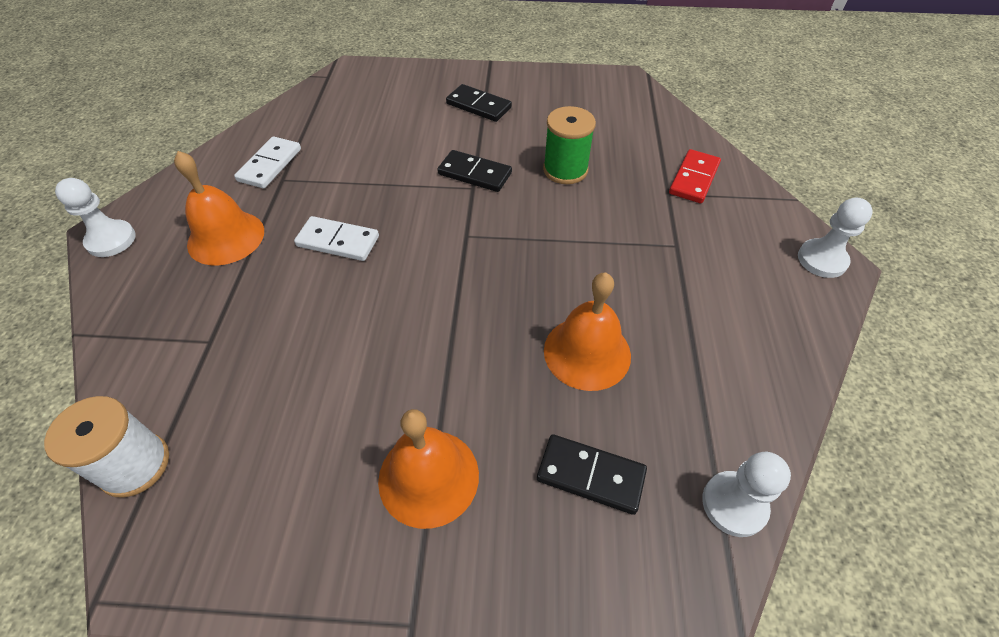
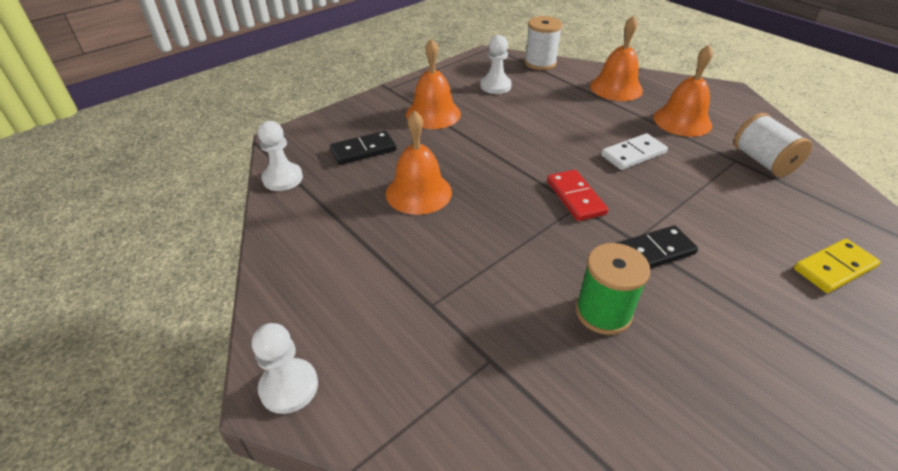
camera: 135 degrees right, 10 degrees down
white pawn [55,178,136,257] -> white pawn moved to [480,35,512,94]
white domino [234,136,301,188] -> white spool [734,113,812,177]
black domino [446,84,512,122] -> none
red domino [669,149,721,203] -> red domino moved to [547,170,608,221]
none -> orange bell [590,15,643,101]
none -> yellow domino [794,239,880,293]

